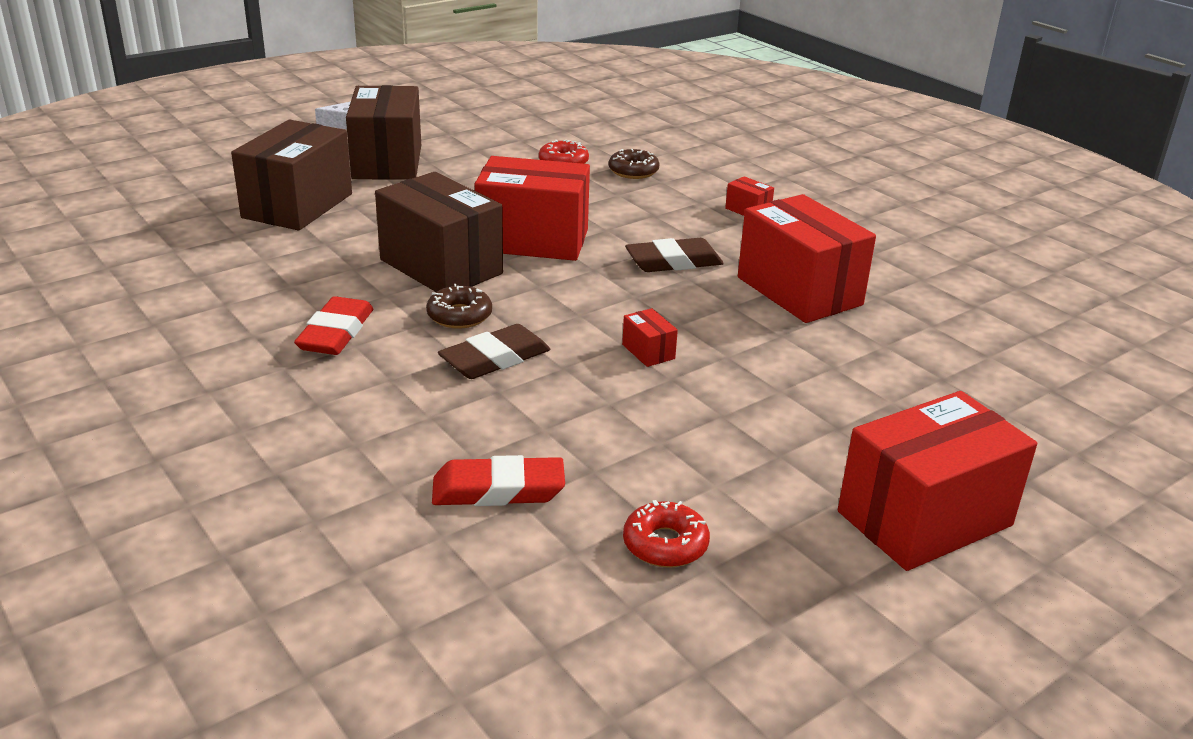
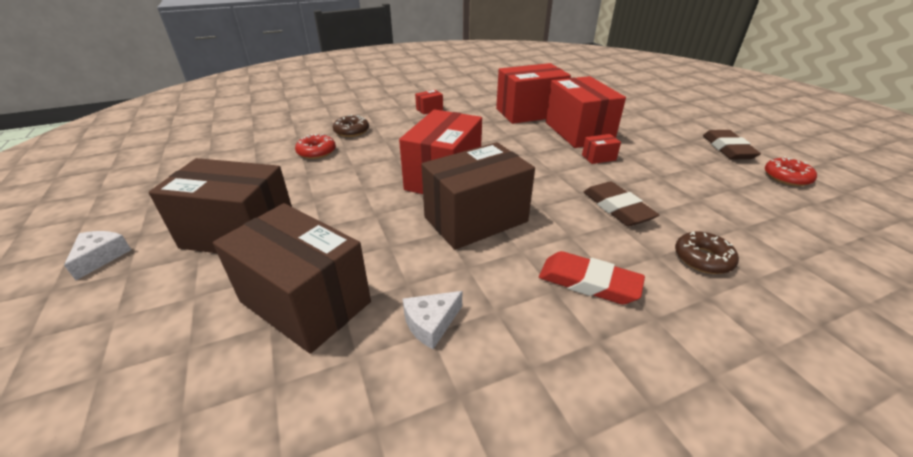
camera: 75 degrees left, 5 degrees up
brown donut [426,284,492,328] -> brown donut moved to [675,232,739,274]
red eraser [432,455,565,506] -> none
brown eraser [625,238,724,272] -> brown eraser moved to [703,130,761,159]
red box [838,391,1037,571] -> red box moved to [546,76,626,148]
none -> white cheese [403,291,462,349]

